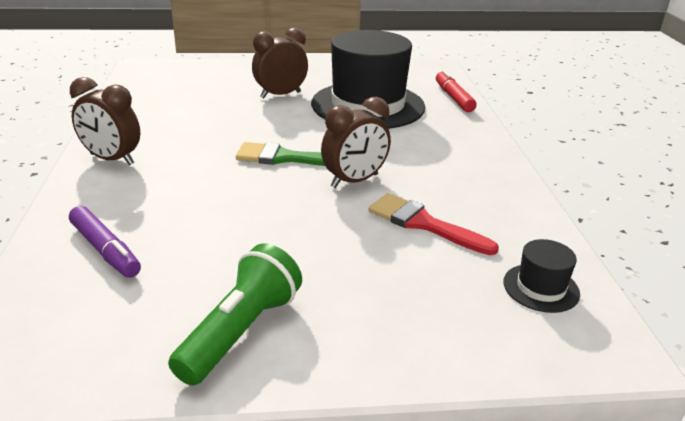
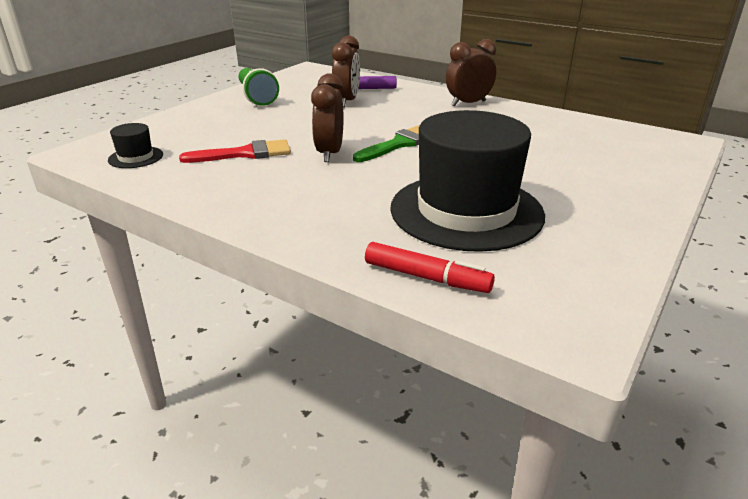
camera: 130 degrees right, 0 degrees up
brown clock [252,27,308,98] -> brown clock moved to [332,36,360,107]

